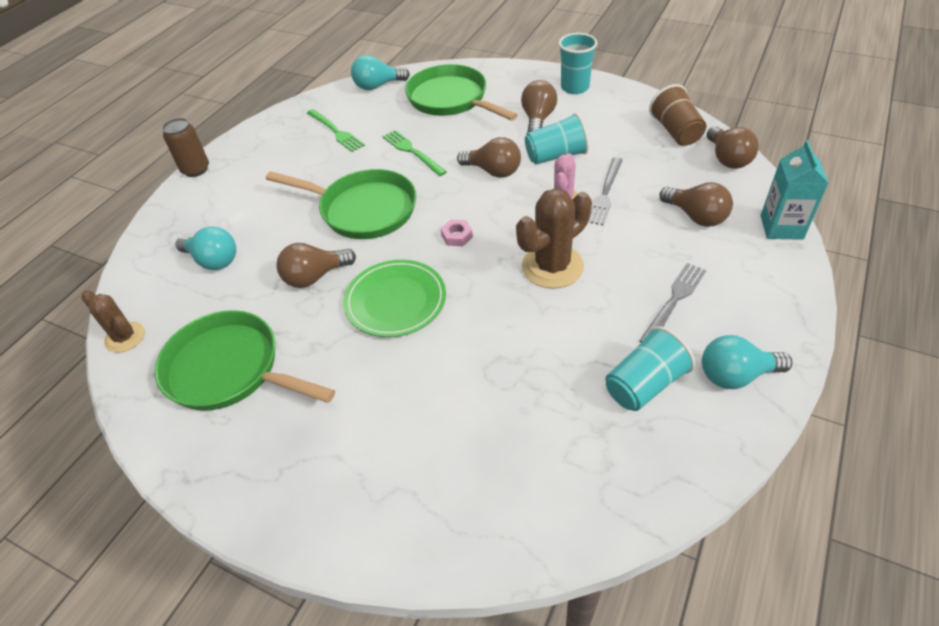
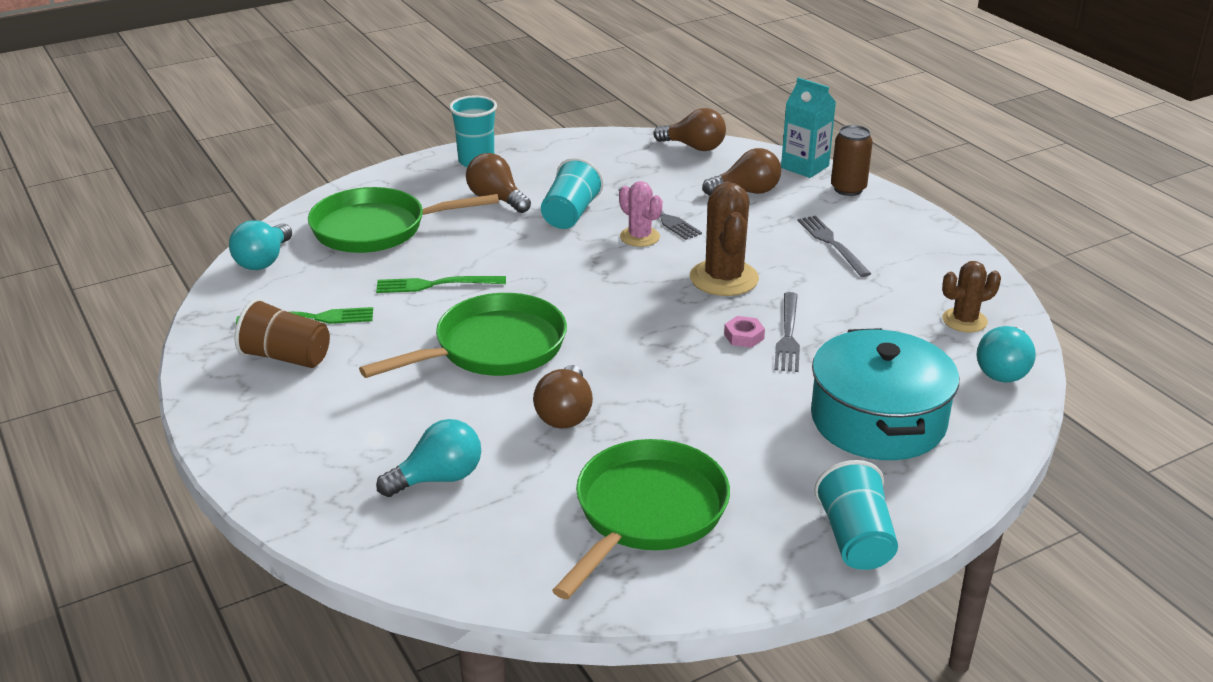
camera: 60 degrees left, 15 degrees down
brown cactus [82,290,145,353] -> brown cactus moved to [942,261,1001,333]
green pan [155,310,335,411] -> green pan turned 150 degrees clockwise [552,439,730,599]
brown can [162,118,209,177] -> brown can moved to [831,125,873,196]
green plate [343,260,446,337] -> none
pink nut [441,220,473,246] -> pink nut moved to [724,316,765,348]
brown light bulb [457,137,521,178] -> none
turquoise cup [605,326,695,411] -> turquoise cup moved to [814,460,898,570]
brown cup [649,84,706,146] -> brown cup moved to [235,298,330,368]
turquoise light bulb [702,335,792,389] -> turquoise light bulb moved to [976,326,1036,382]
none -> grey fork [774,292,800,372]
none -> turquoise pot [811,328,959,460]

